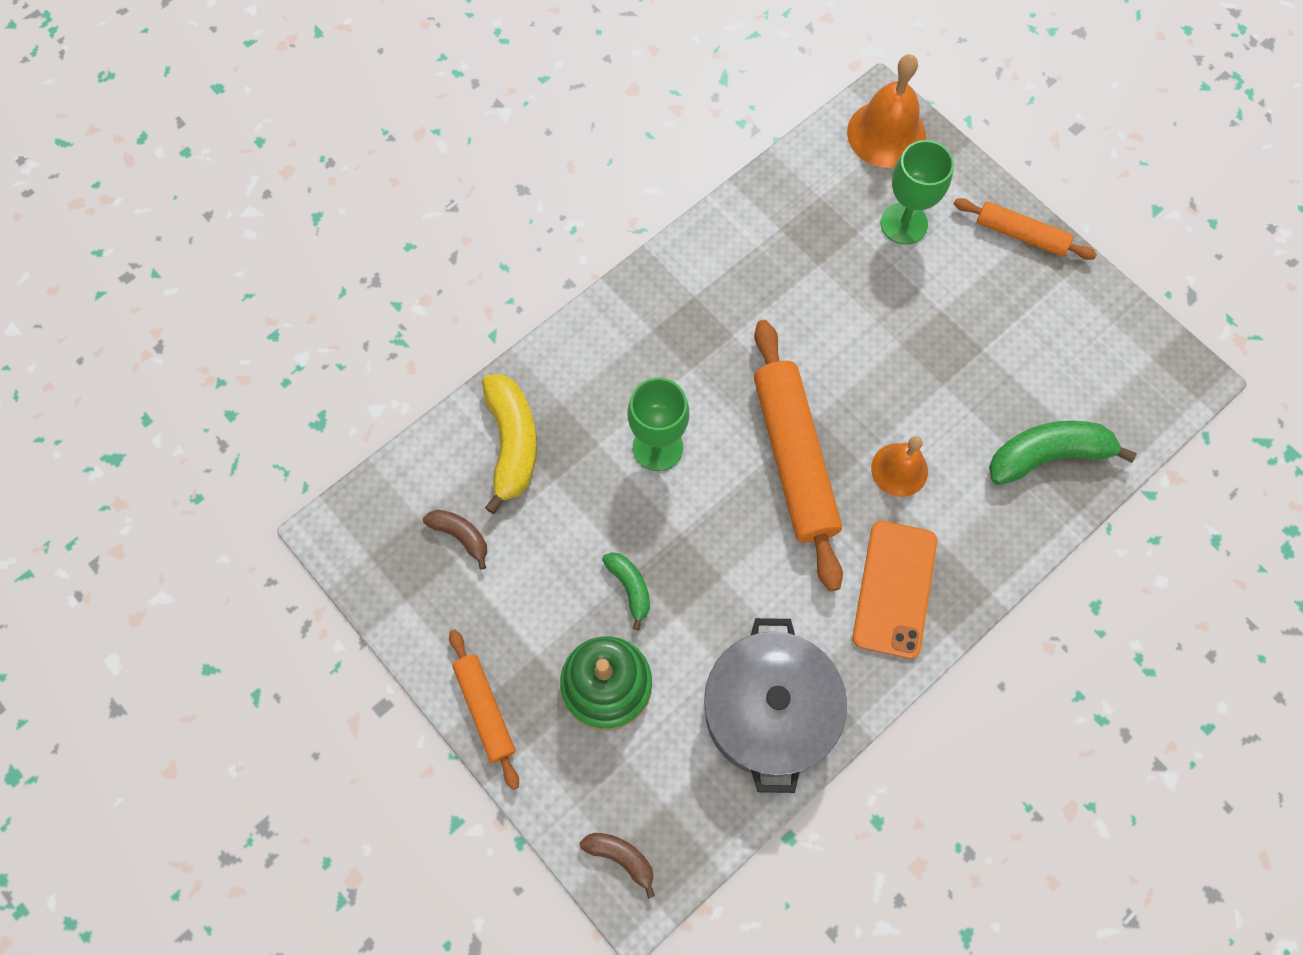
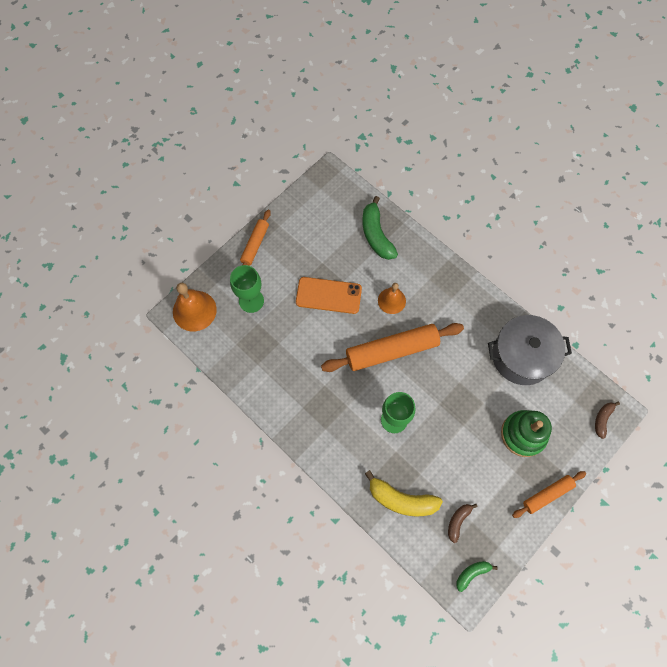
camera: 95 degrees left, 0 degrees up
yellow banana [482,374,537,514] -> yellow banana turned 150 degrees counterclockwise [365,470,443,516]
green banana [602,552,650,630] -> green banana moved to [456,561,498,592]
orange phone [853,520,937,659] -> orange phone moved to [296,277,362,314]

